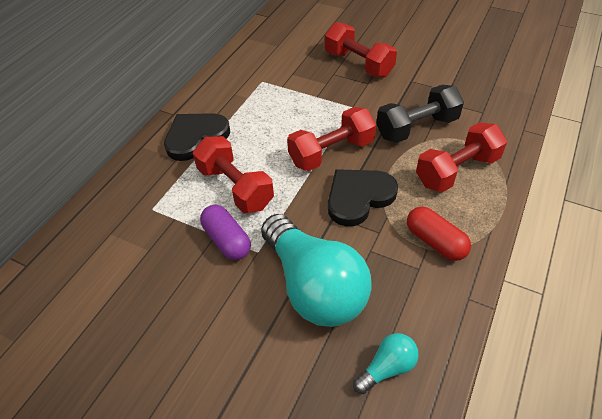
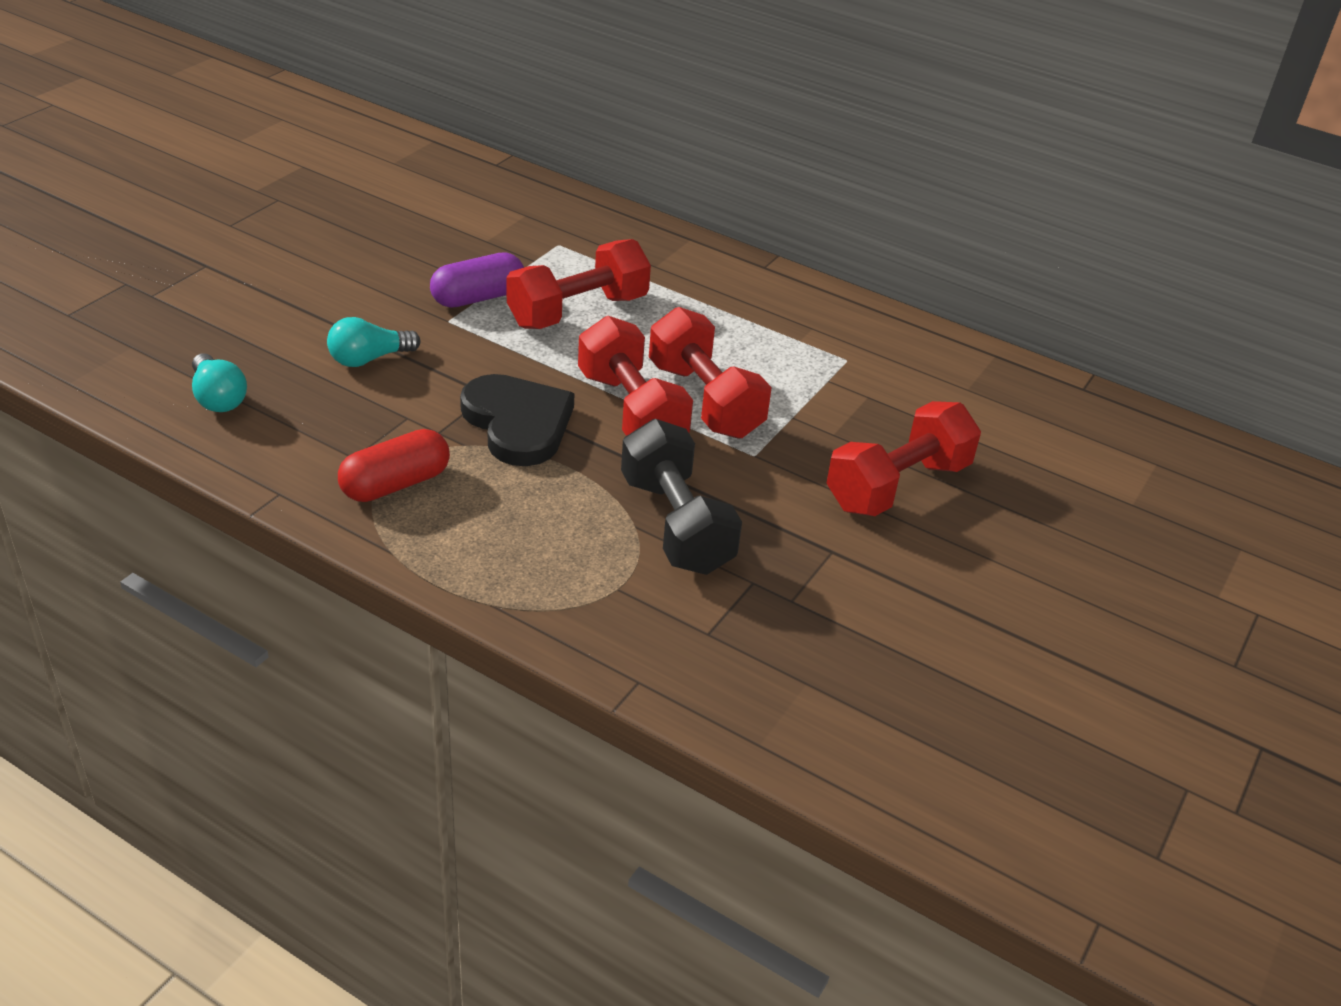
camera: 90 degrees right, 10 degrees down
black heart [164,113,230,161] -> none
turquoise light bulb [261,214,372,327] -> turquoise light bulb [327,317,420,367], size x0.44
red dumbbell [416,122,507,192] -> red dumbbell moved to [649,307,771,439]

